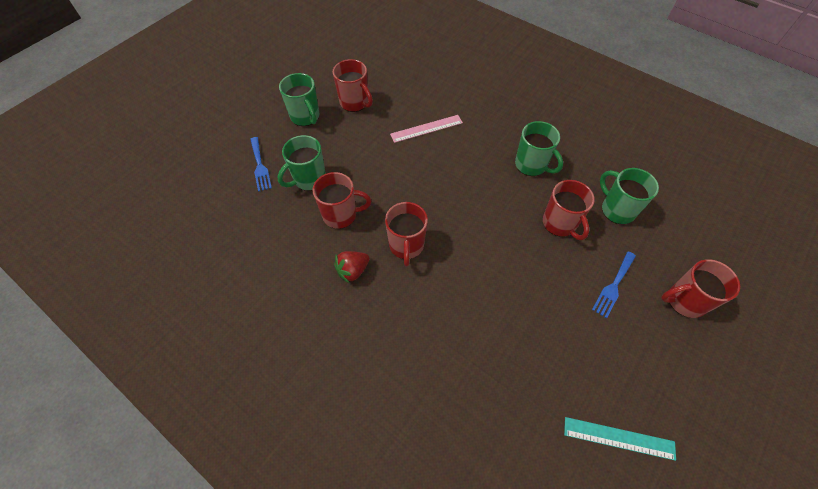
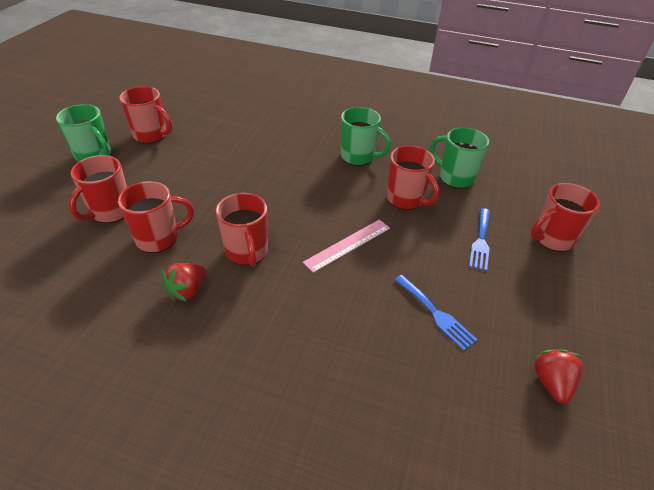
camera: 20 degrees left, 15 degrees down
blue fork [250,137,272,192] -> blue fork moved to [395,275,478,351]
green mug [278,135,326,191] -> red mug [69,155,127,223]
pink ruler [390,115,463,143] -> pink ruler moved to [303,219,390,273]
turquoise ruler [564,417,676,461] -> red strawberry [532,349,583,404]

